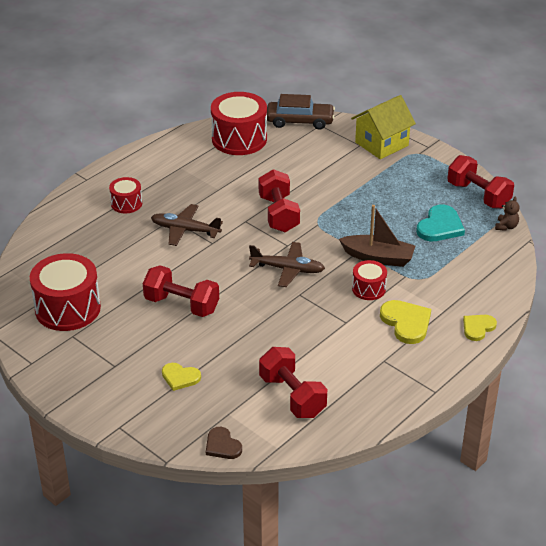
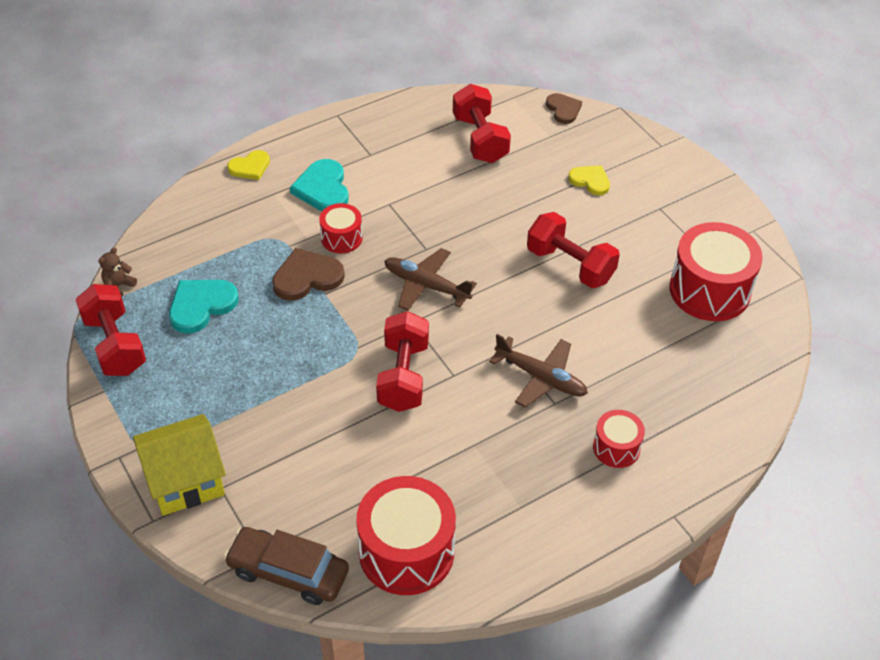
camera: 165 degrees left, 10 degrees up
brown boat [339,205,415,267] -> brown heart [272,248,345,301]
yellow heart [380,300,431,344] -> turquoise heart [290,159,349,211]

